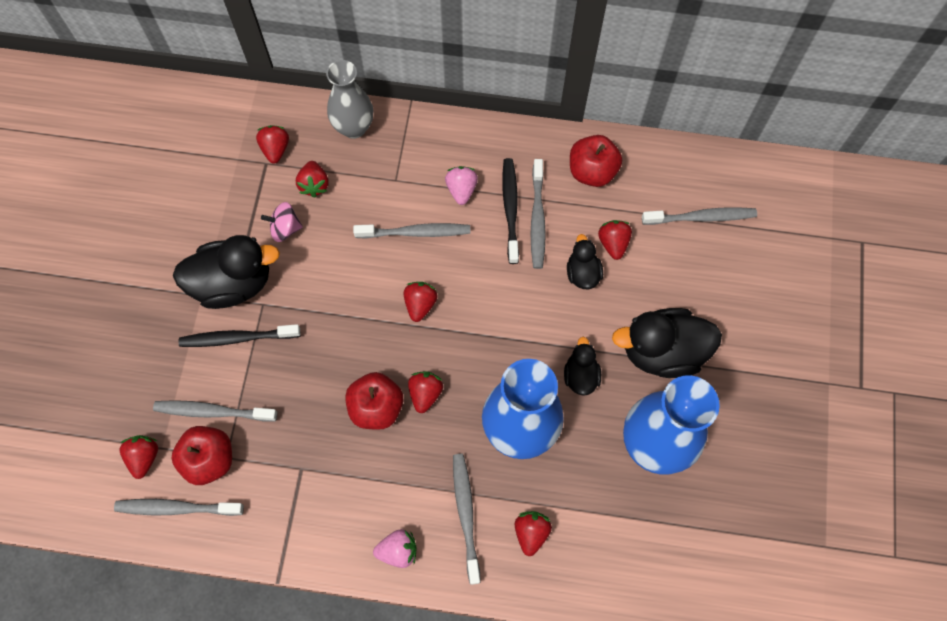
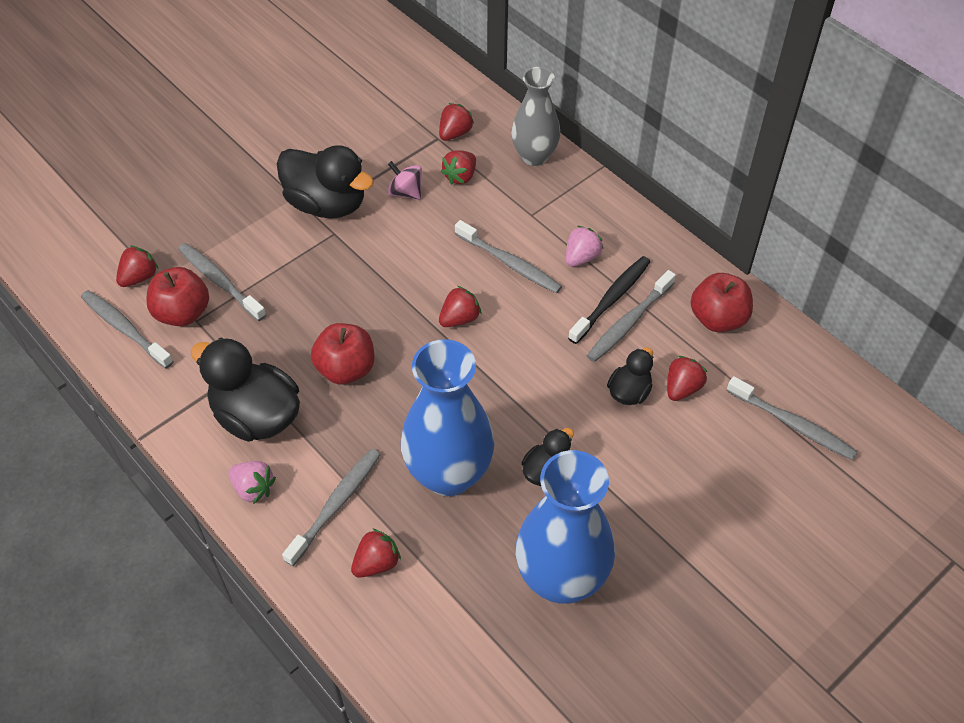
camera: 40 degrees right, 15 degrees down
black toothbrush [179,324,300,347] -> none
red strawberry [408,371,443,413] -> none
black duck [612,308,722,378] -> black duck moved to [191,338,300,442]

